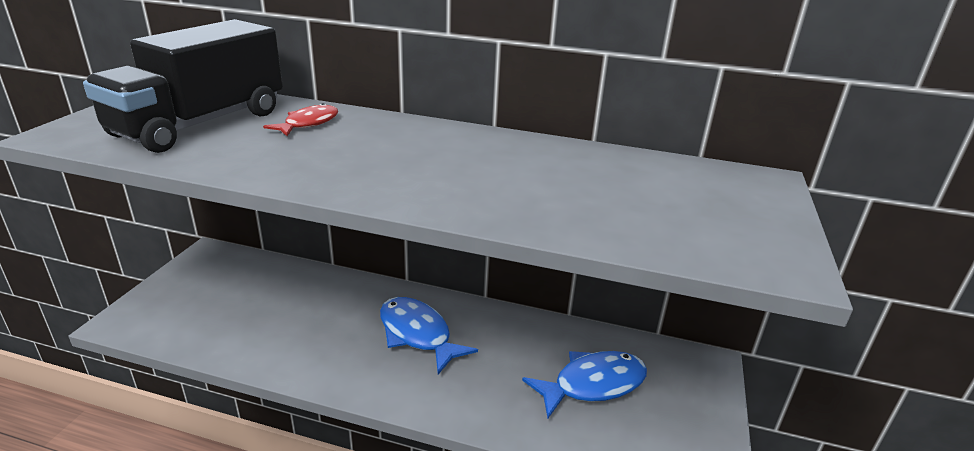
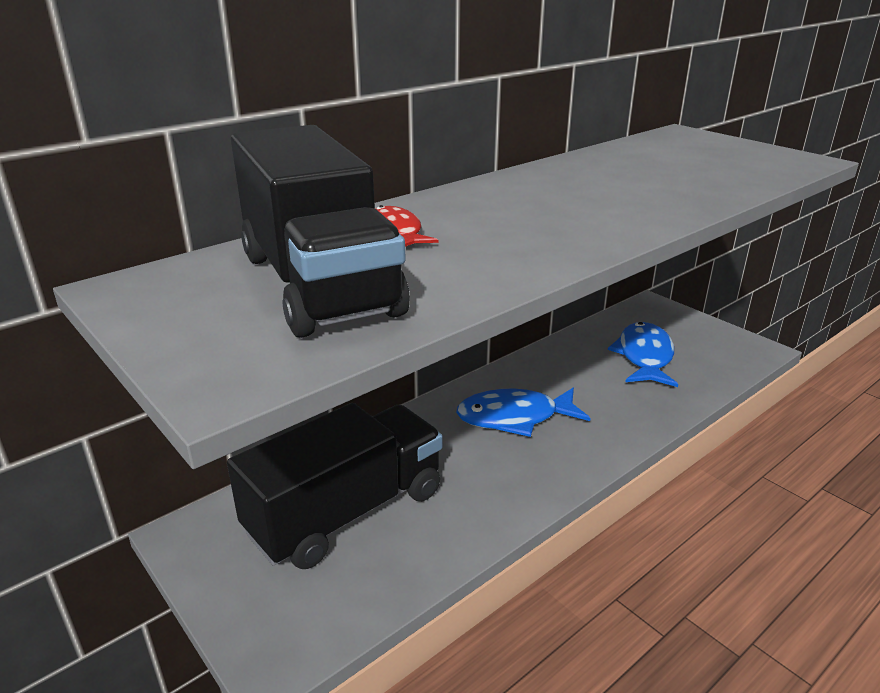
camera: 55 degrees left, 0 degrees up
none -> black truck [227,403,443,569]

